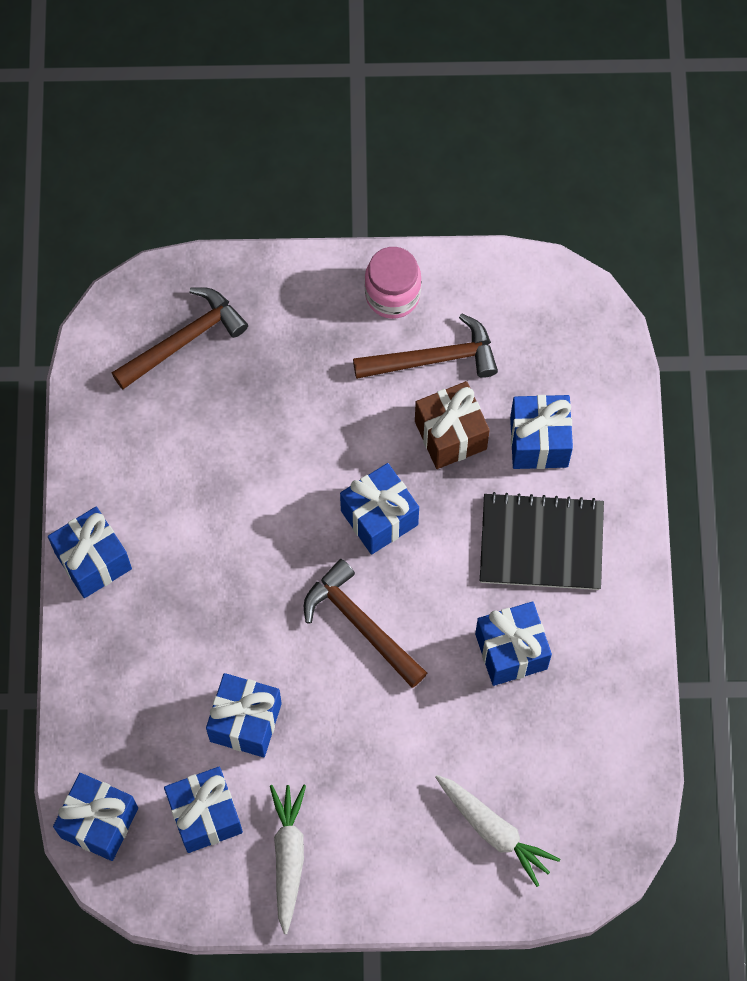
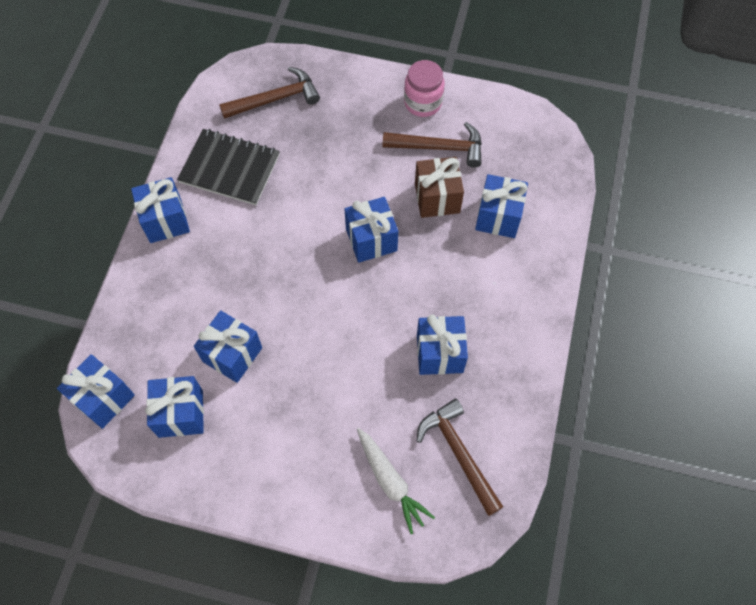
camera: 15 degrees right, 5 degrees down
white carrot [270,785,306,934] -> none
brown hammer [304,559,427,688] -> brown hammer moved to [417,399,503,516]
black notebook [480,492,604,590] -> black notebook moved to [177,129,280,205]

